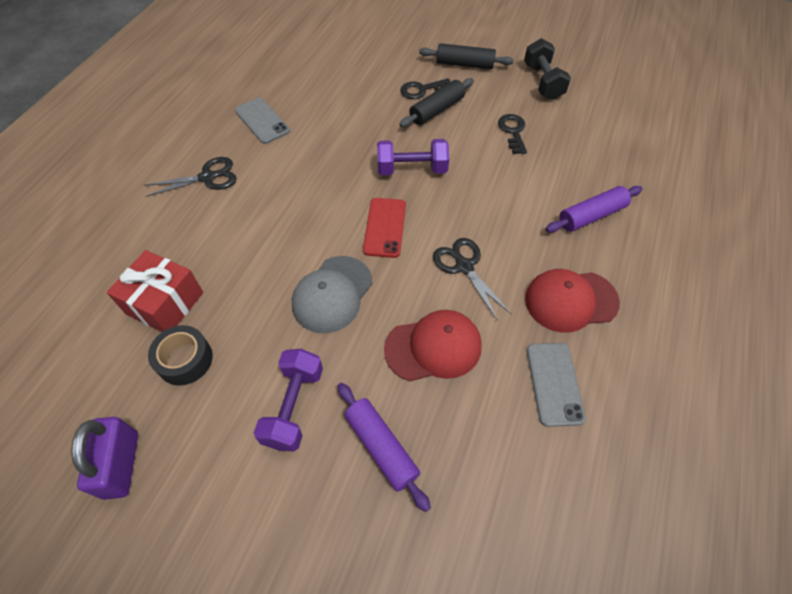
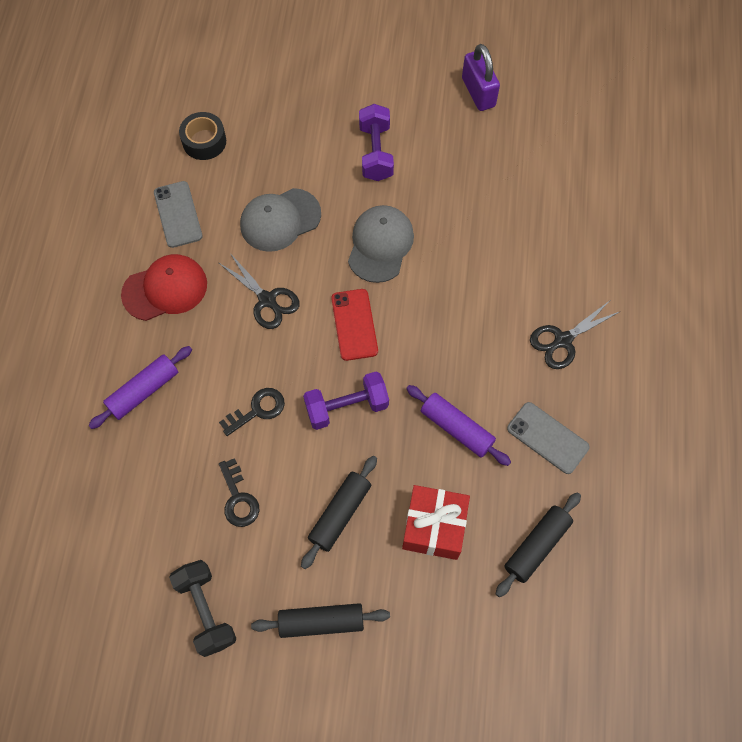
camera: 165 degrees right, 10 degrees up
red gift [107,250,203,332] -> red gift moved to [402,485,470,560]
black tape [148,325,213,386] -> black tape moved to [179,112,226,160]
purple rolling pin [337,383,431,512] -> purple rolling pin moved to [406,385,511,466]
red cap [384,310,482,381] -> grey cap [240,188,321,252]
black key [400,78,451,99] -> black key moved to [219,388,285,436]
none -> black rolling pin [496,492,581,597]

